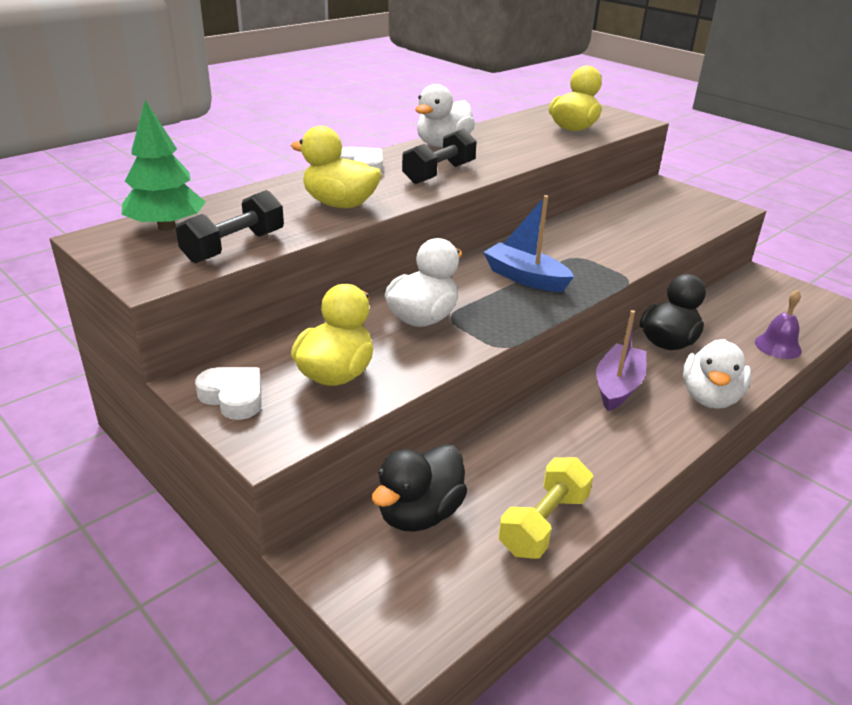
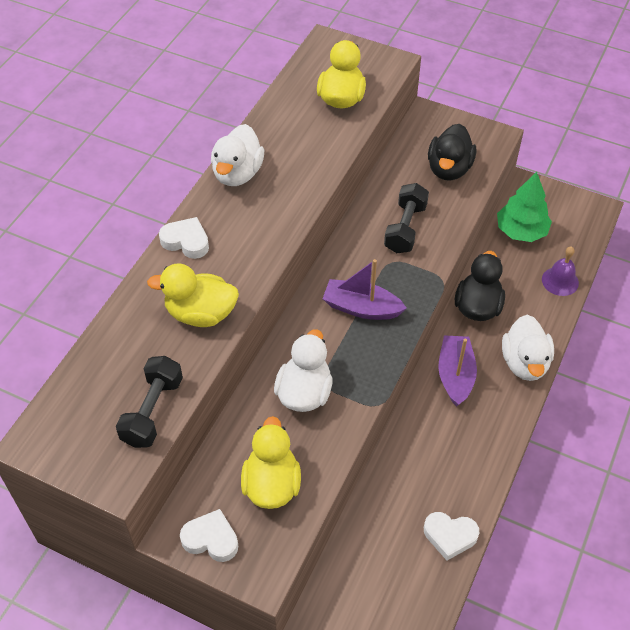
camera: 20 degrees left, 20 degrees up
green tree [121,100,206,231] -> green tree moved to [497,172,552,242]
black duck [372,444,467,532] -> black duck moved to [428,124,476,181]
black dumbbell [402,128,477,184] -> black dumbbell moved to [384,183,429,253]
blue boat [483,195,574,292] -> purple boat [323,259,407,320]
yellow dumbbell [499,457,593,559] -> white heart [424,512,479,561]

